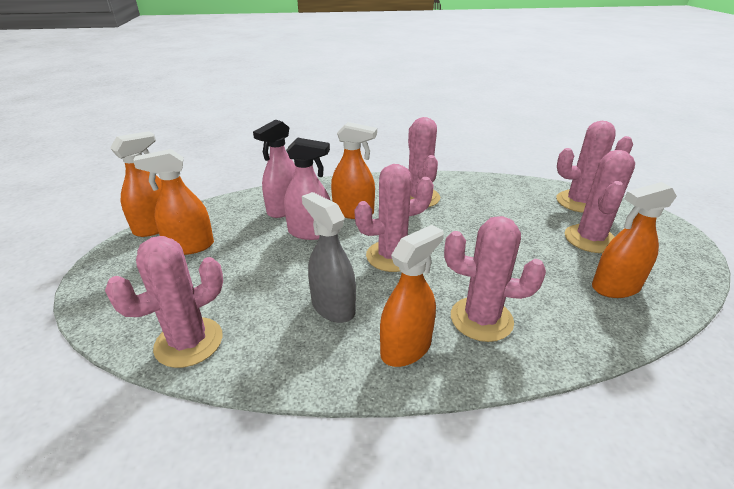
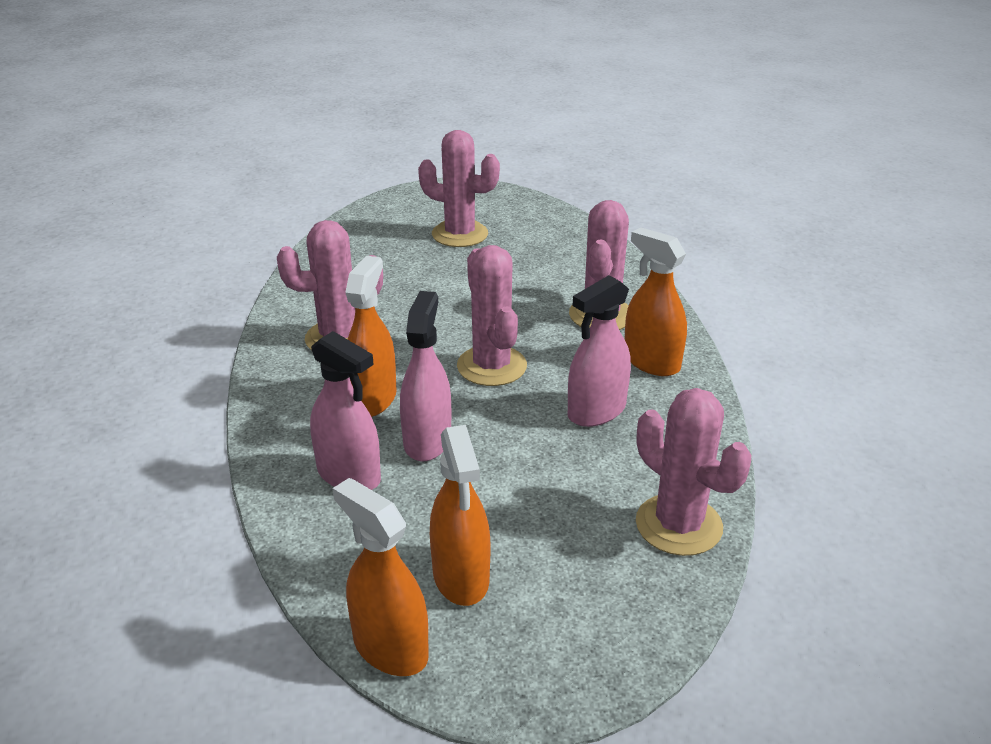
camera: 90 degrees left, 0 degrees up
grey spray bottle [302,192,356,323] -> pink spray bottle [568,275,631,427]
pink cactus [556,121,633,213] -> none
orange spray bottle [592,182,677,298] -> none

